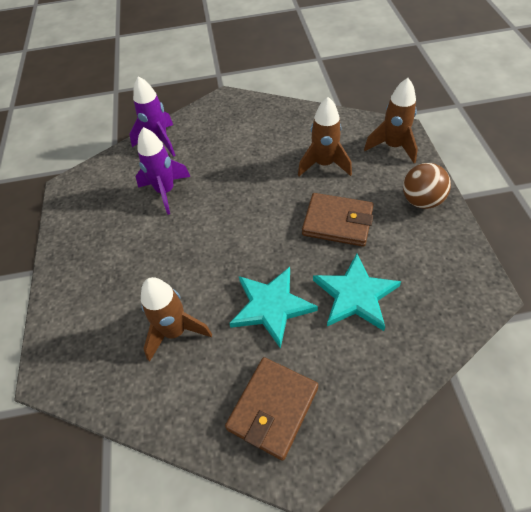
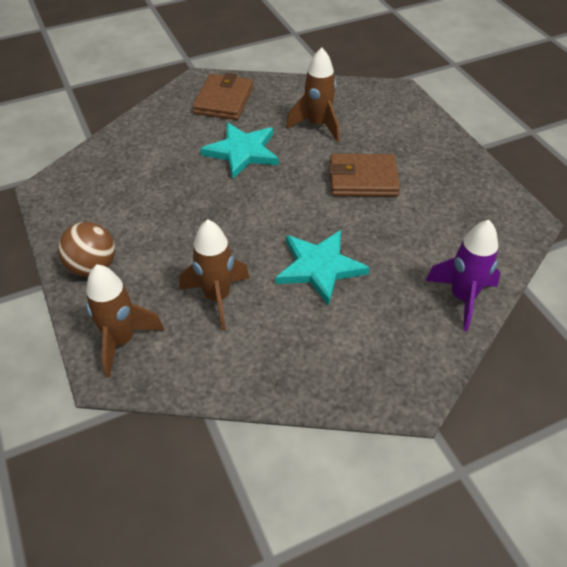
camera: 160 degrees right, 5 degrees down
purple rocket [135,127,191,215] -> none
brown wallet [302,193,374,247] -> brown wallet moved to [329,154,400,197]
turquoise star [313,254,401,331] -> turquoise star moved to [276,230,370,306]

